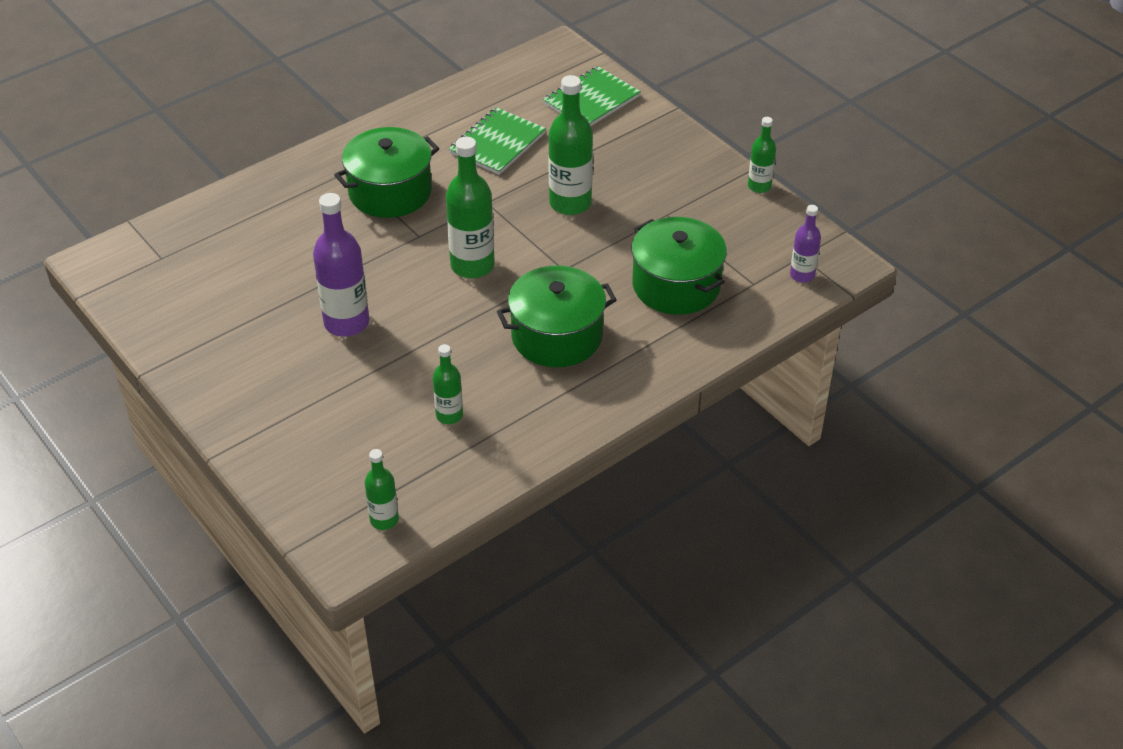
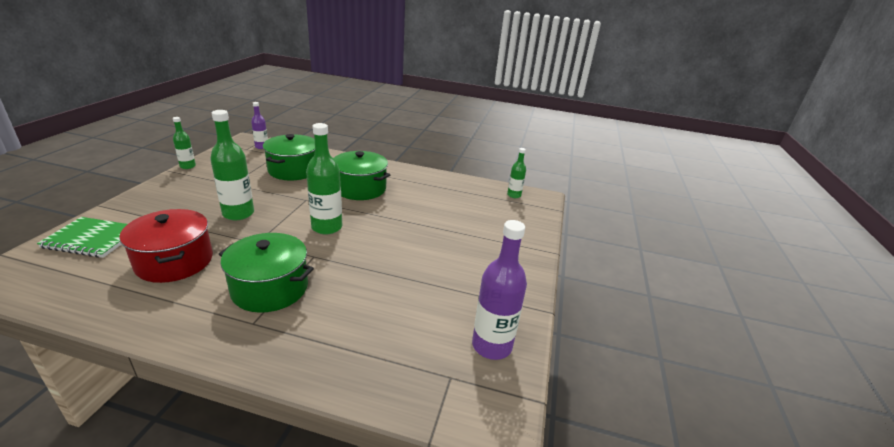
camera: 130 degrees left, 15 degrees down
purple bottle [313,193,369,336] -> purple bottle moved to [472,220,527,360]
green bottle [433,344,463,424] -> none
green notebook [449,107,546,175] -> red pot [120,209,213,283]

